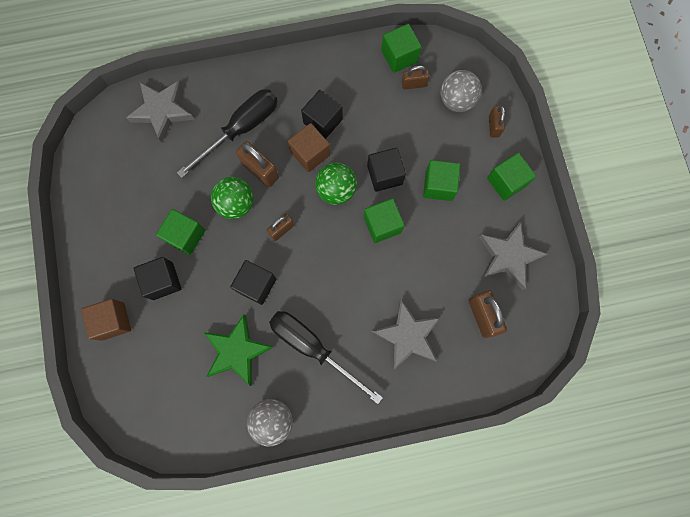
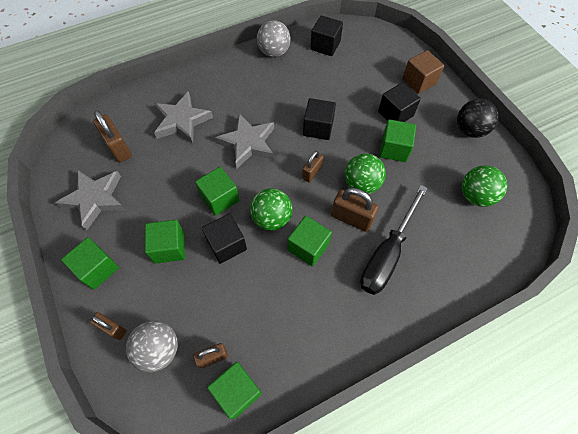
camera: 165 degrees right, 15 degrees down
grey star [126,80,195,142] -> grey star moved to [215,114,274,169]
green star [203,314,273,386] -> none
black screwdriver [269,311,383,404] -> none
brown cube [288,123,330,172] -> green cube [288,216,332,267]
black cube [301,90,343,139] -> black cube moved to [311,15,343,56]
brown padlock [489,106,505,138] -> brown padlock turned 45 degrees counterclockwise [90,312,127,340]
none -> black ball [457,99,499,138]
none -> green ball [462,165,507,207]

